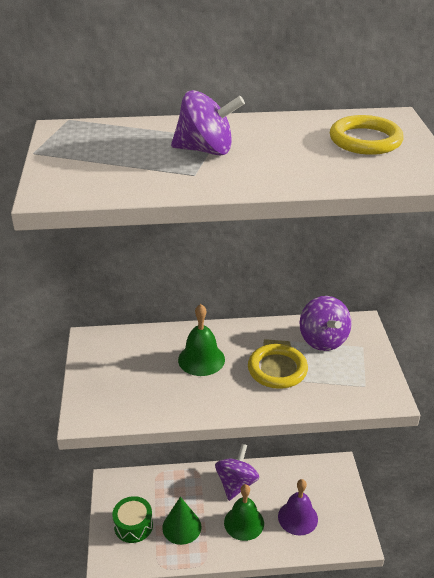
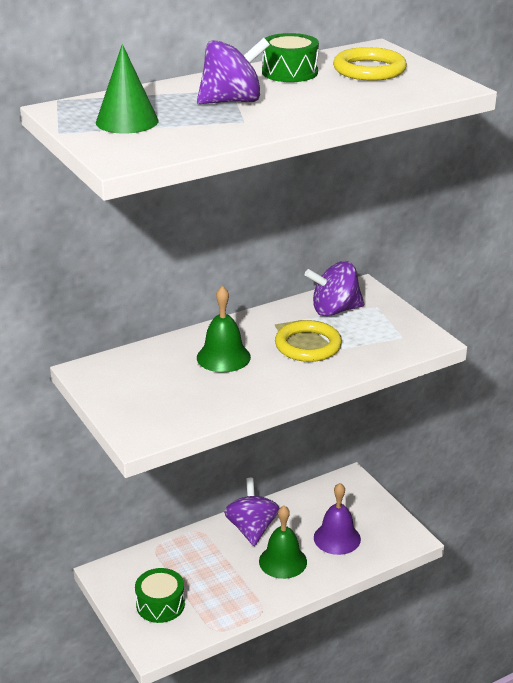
camera: 25 degrees left, 5 degrees down
green cone [162,497,201,545] -> green cone moved to [96,44,159,134]
purple spinning top [300,296,351,351] -> purple spinning top turned 120 degrees clockwise [305,261,364,316]
none -> green drum [262,33,319,82]

